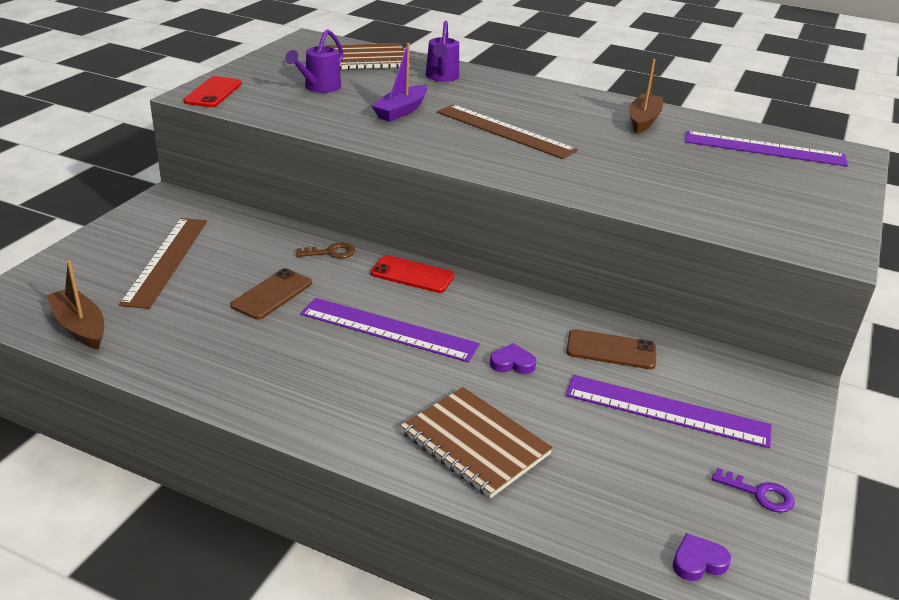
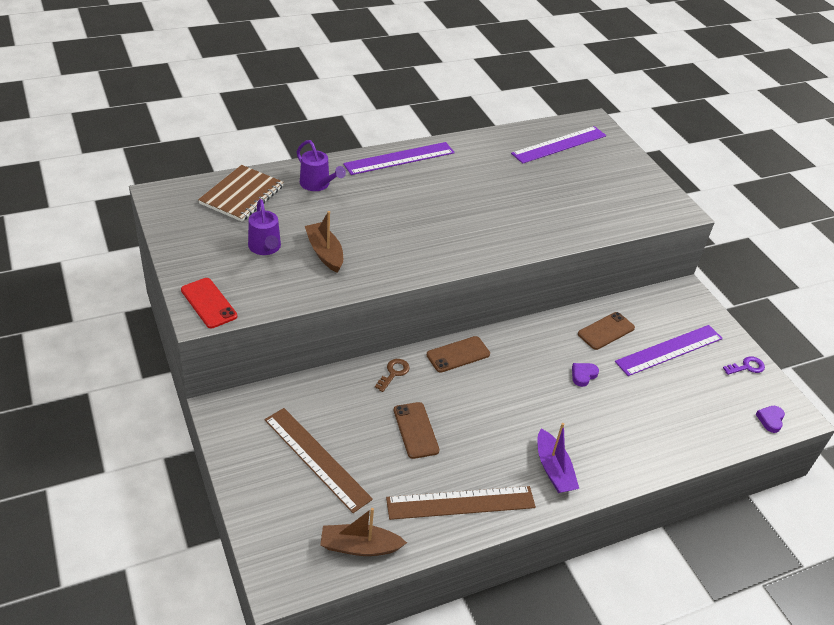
camera: 50 degrees left, 10 degrees up
purple ruler [300,298,480,362] -> purple ruler moved to [343,142,455,175]
red phone [370,255,455,293] -> brown phone [427,336,490,373]
purple boat [371,43,428,122] -> purple boat moved to [538,423,579,493]
brown notebook [401,387,553,498] -> none
brown ruler [437,104,578,159] -> brown ruler moved to [386,486,536,520]
brown boat [629,59,663,134] -> brown boat moved to [305,211,343,273]

